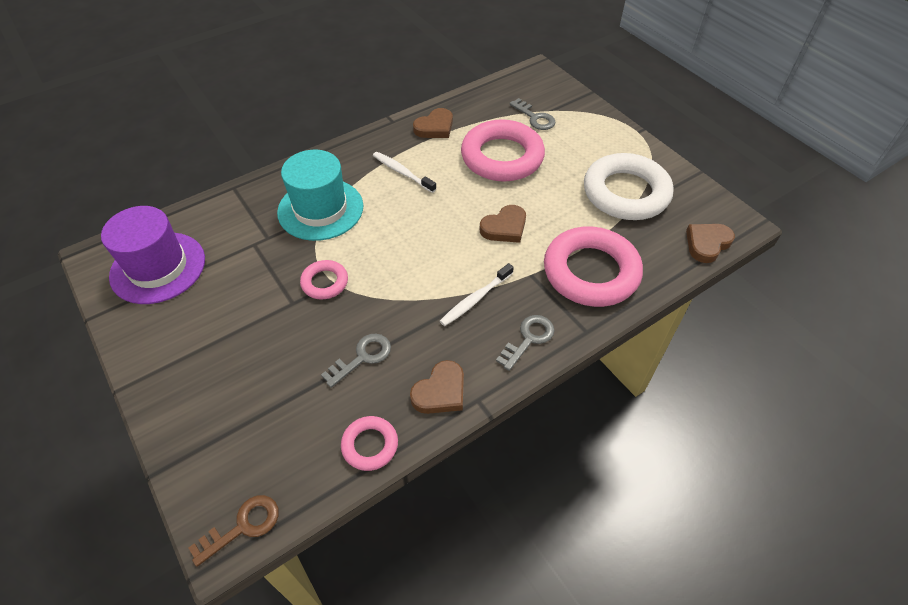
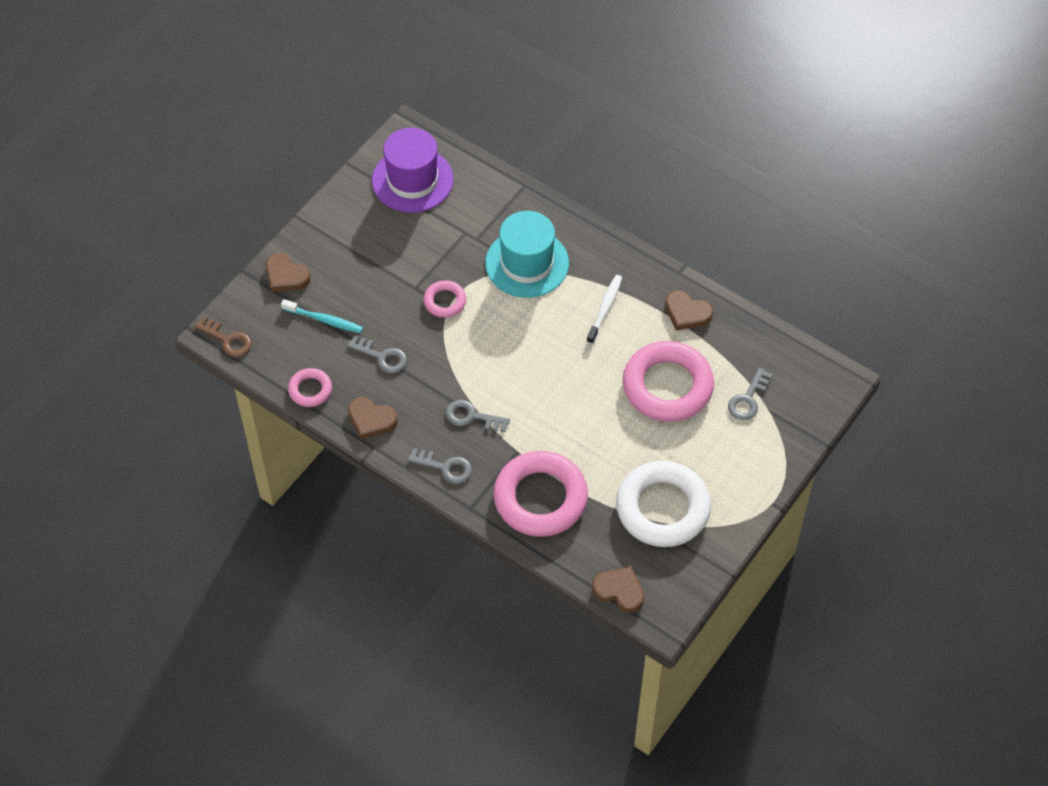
camera: 70 degrees right, 5 degrees up
white toothbrush [440,263,514,326] -> grey key [445,400,510,432]
brown heart [480,205,526,243] -> brown heart moved to [266,253,311,292]
none -> turquoise toothbrush [281,299,363,333]

